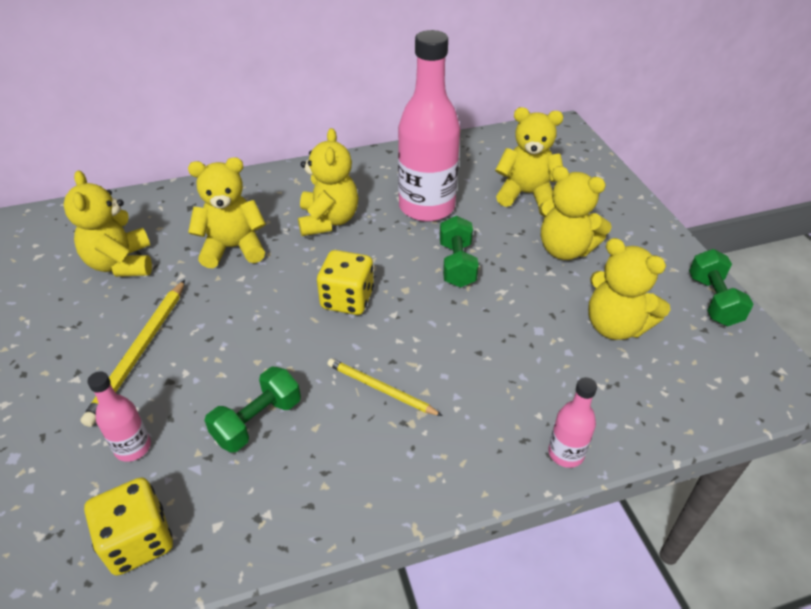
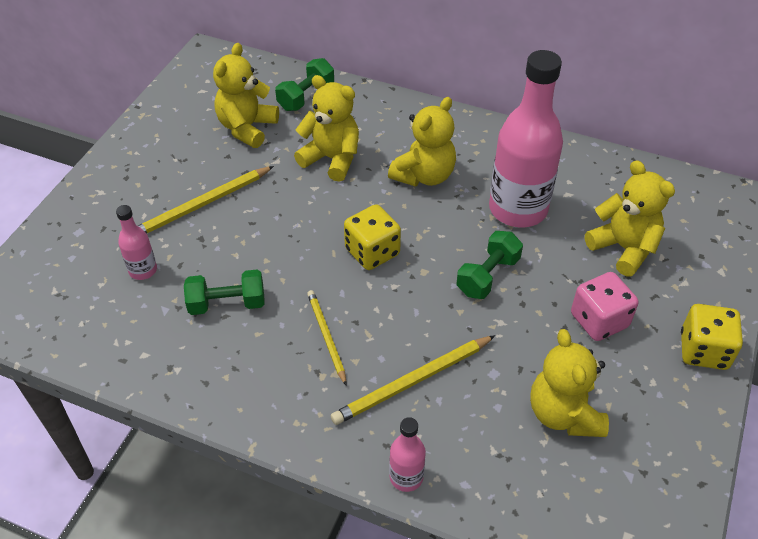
camera: 40 degrees right, 5 degrees up
yellow dice [84,477,173,575] -> yellow dice moved to [681,304,743,370]
yellow teddy bear [539,166,612,260] -> pink dice [571,272,638,341]
green dumbbell [689,249,754,326] -> green dumbbell moved to [275,58,334,111]
none -> yellow pencil [331,335,495,425]

